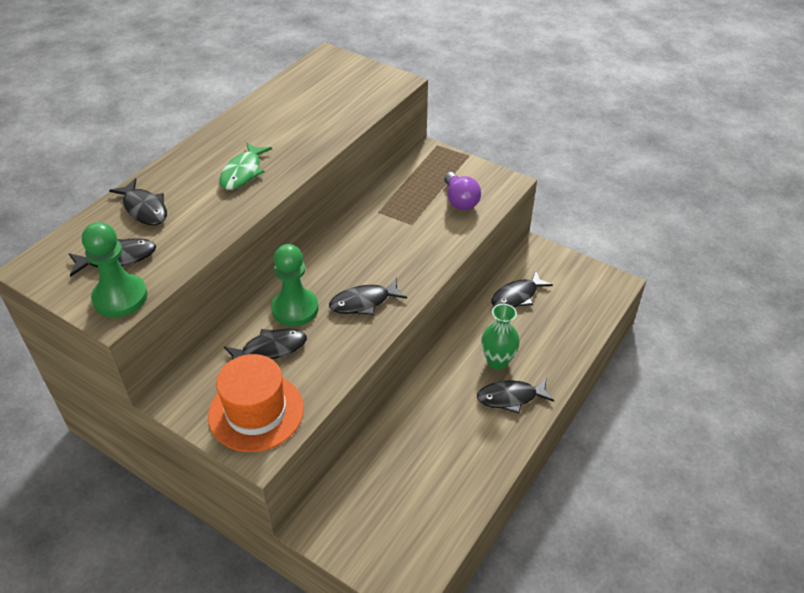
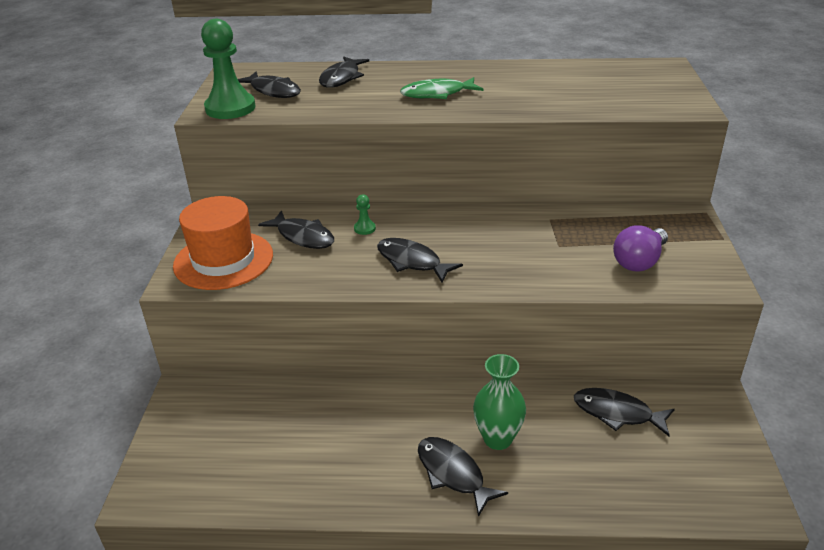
camera: 60 degrees right, 10 degrees down
green pawn [271,244,319,326] -> green pawn [354,194,376,235], size x0.42

